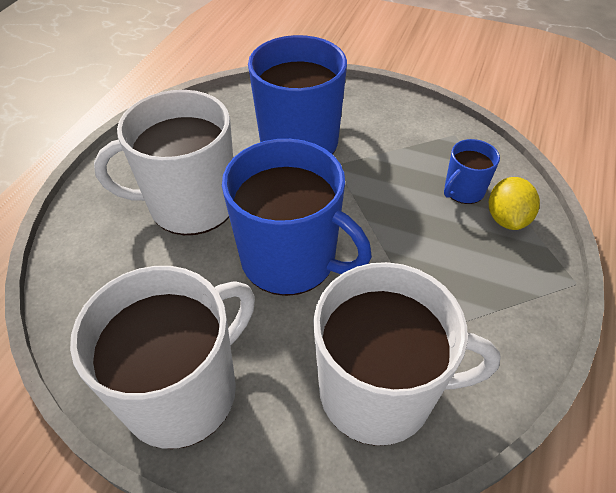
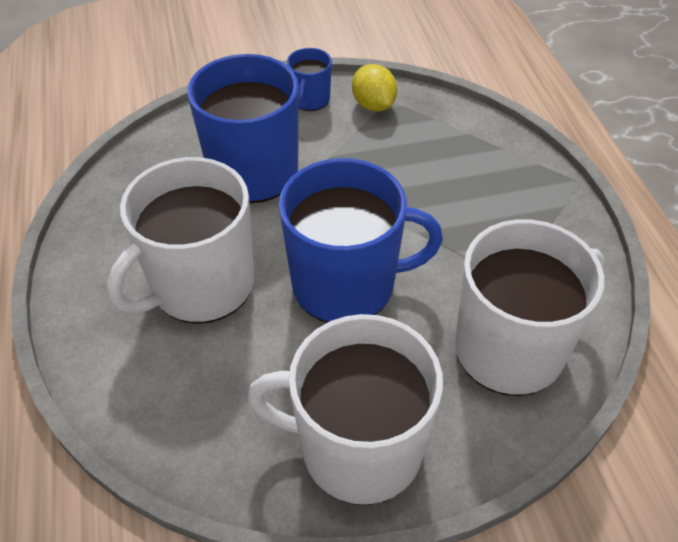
camera: 35 degrees left, 0 degrees up
white mug [70,266,255,449] -> white mug turned 90 degrees counterclockwise [248,314,443,505]
blue mug [444,139,500,204] -> blue mug moved to [287,48,332,111]
yellow lemon [489,177,540,230] -> yellow lemon moved to [352,64,397,112]

